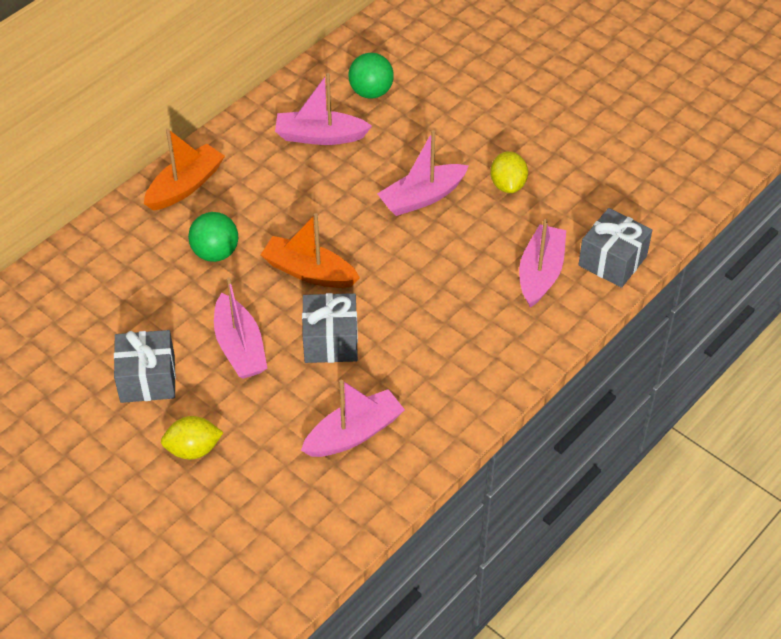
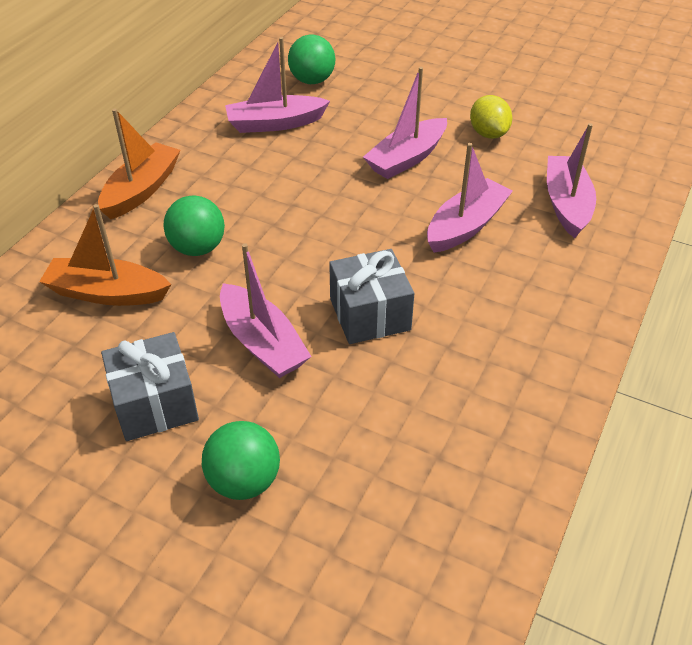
camera: 15 degrees left, 5 degrees down
yellow lemon [161,416,224,460] -> green ball [202,421,280,500]
orange boat [260,213,360,288] -> orange boat moved to [39,204,171,306]
pink boat [301,380,405,457] -> pink boat moved to [427,143,513,253]
grey gift [578,208,652,288] -> none

